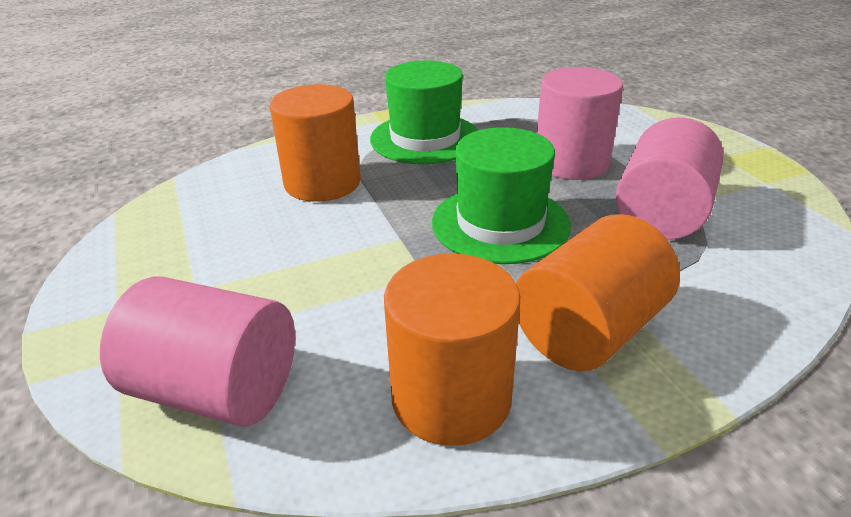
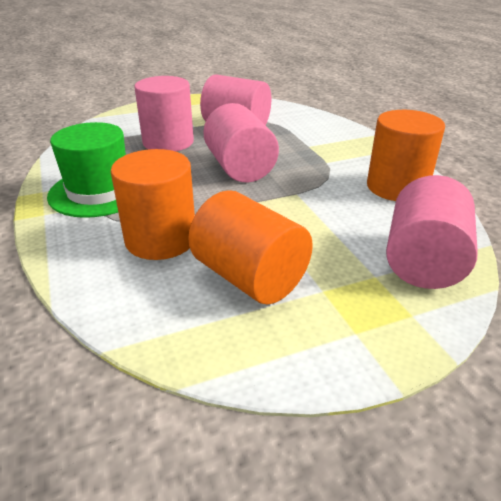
camera: 90 degrees left, 0 degrees up
green hat [432,127,571,264] -> pink cylinder [203,103,279,182]
orange cylinder [516,214,680,371] -> orange cylinder moved to [188,190,313,305]

